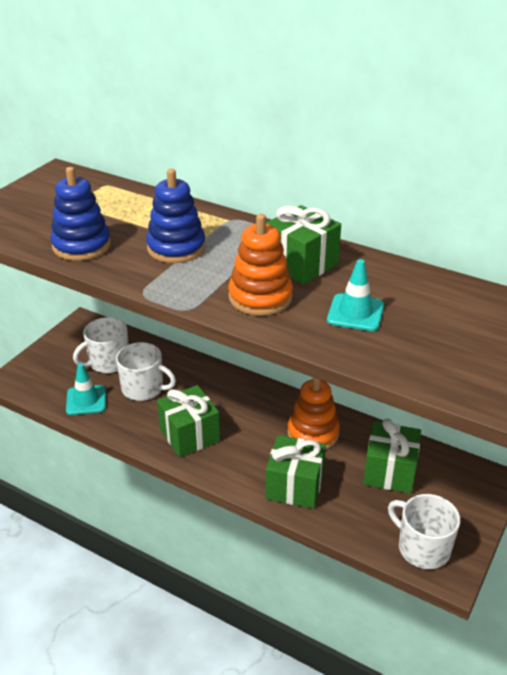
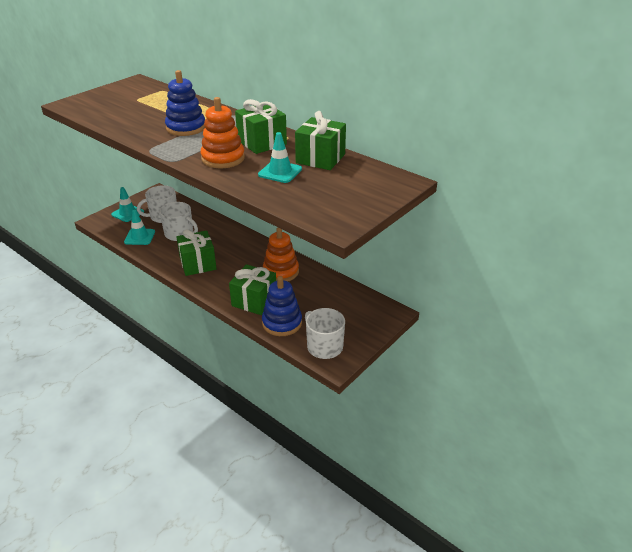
camera: 10 degrees right, 0 degrees up
blue stacking toy [50,167,111,261] -> blue stacking toy moved to [262,276,302,336]
green gift [363,418,421,494] -> green gift moved to [295,111,346,170]
none -> turquoise traffic cone [111,187,144,222]

